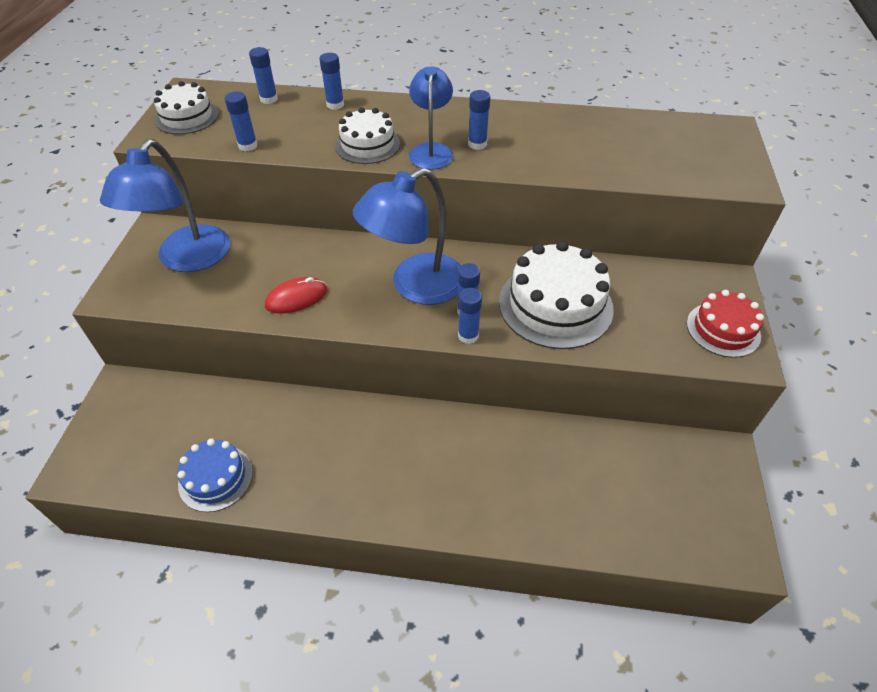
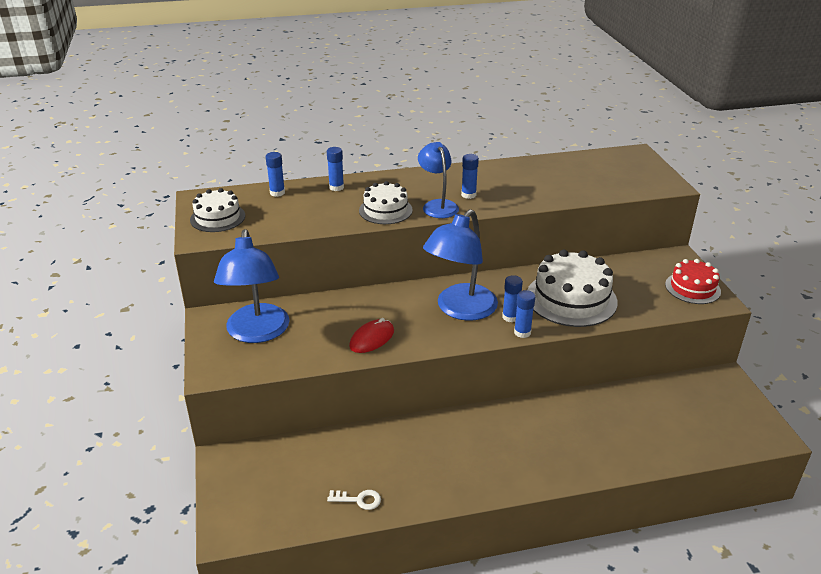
camera: 20 degrees left, 15 degrees down
blue cake [178,439,253,512] -> white key [327,490,381,510]
blue glue stick [225,91,258,151] -> none

